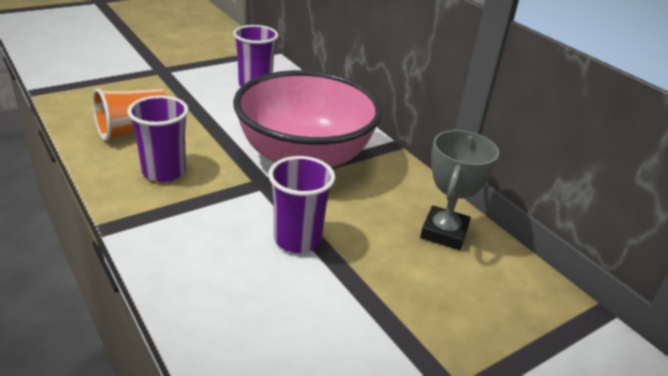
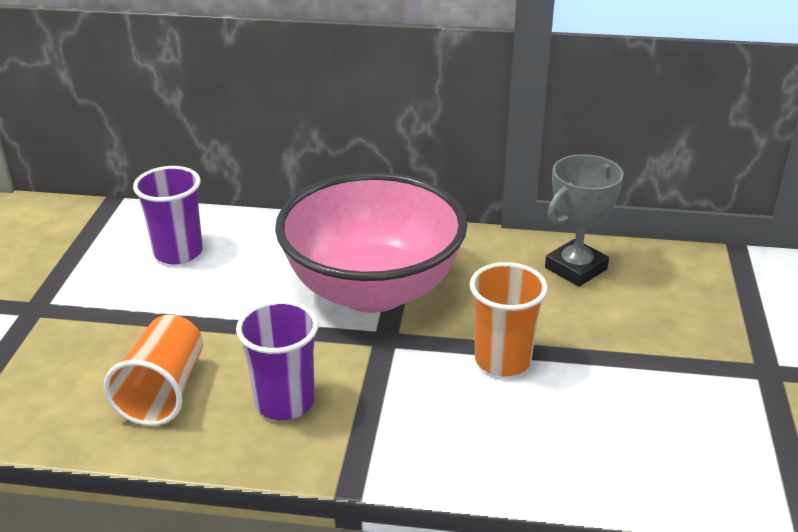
camera: 45 degrees left, 0 degrees up
purple cup [268,156,335,253] -> orange cup [470,262,548,376]
grey trophy [420,130,499,250] -> grey trophy turned 75 degrees clockwise [545,154,624,287]

